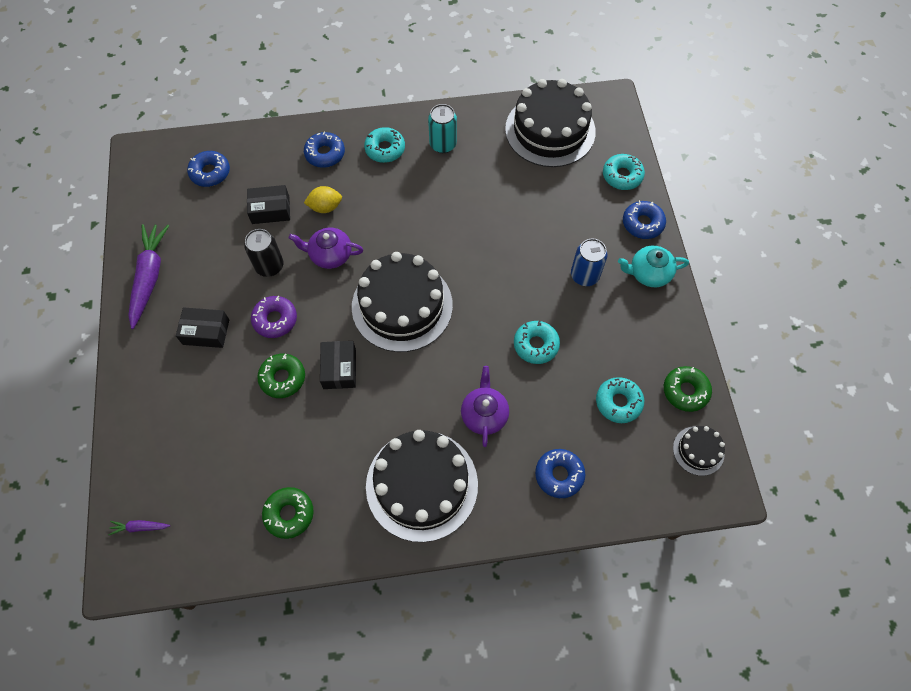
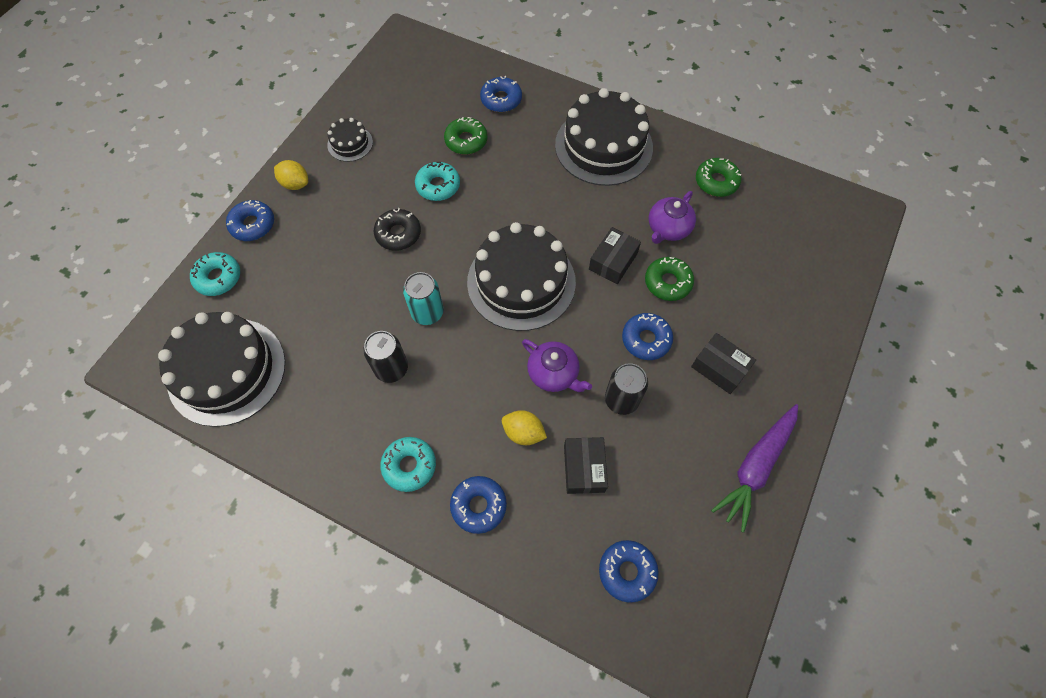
camera: 145 degrees left, 0 degrees up
purple carrot [109,520,170,535] -> none
black box [247,185,290,224] -> black box turned 60 degrees clockwise [564,437,608,494]
purple donut [251,296,297,338] -> blue donut [622,313,673,360]
turquoise can [428,104,457,153] -> turquoise can moved to [403,272,444,325]
purple teapot [461,366,509,447] -> purple teapot moved to [649,191,696,244]
blue can [571,238,608,286] -> none
turquoise donut [596,377,644,423] -> none
turquoise teapot [618,246,689,287] -> yellow lemon [274,160,308,190]
green donut [664,366,712,412] -> green donut moved to [444,117,488,154]
black cake [673,426,725,476] -> black cake moved to [327,118,373,162]
none -> black can [363,331,408,383]
none -> black donut [374,208,421,251]

